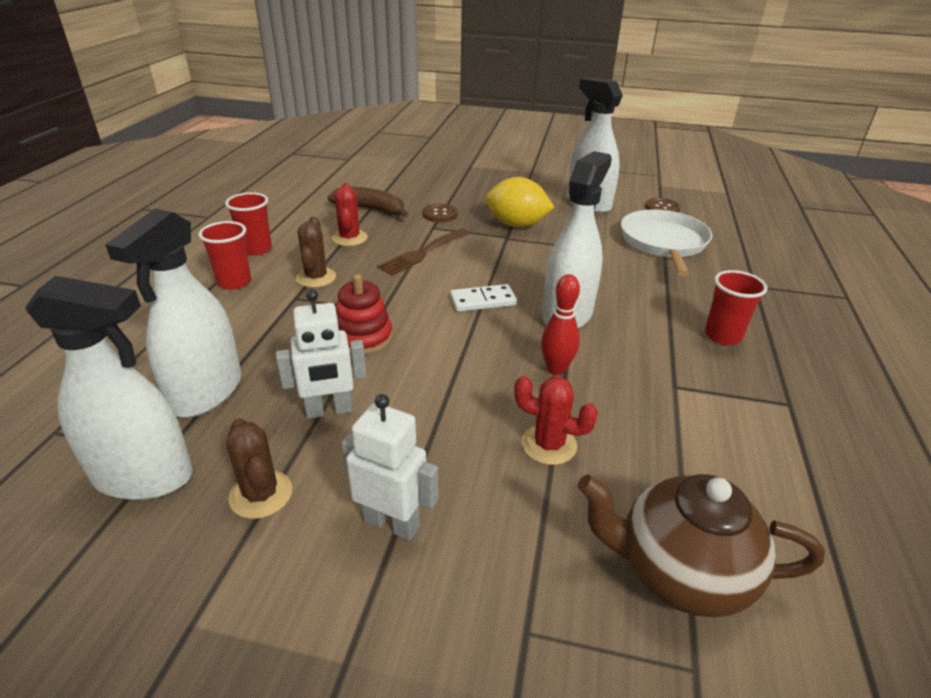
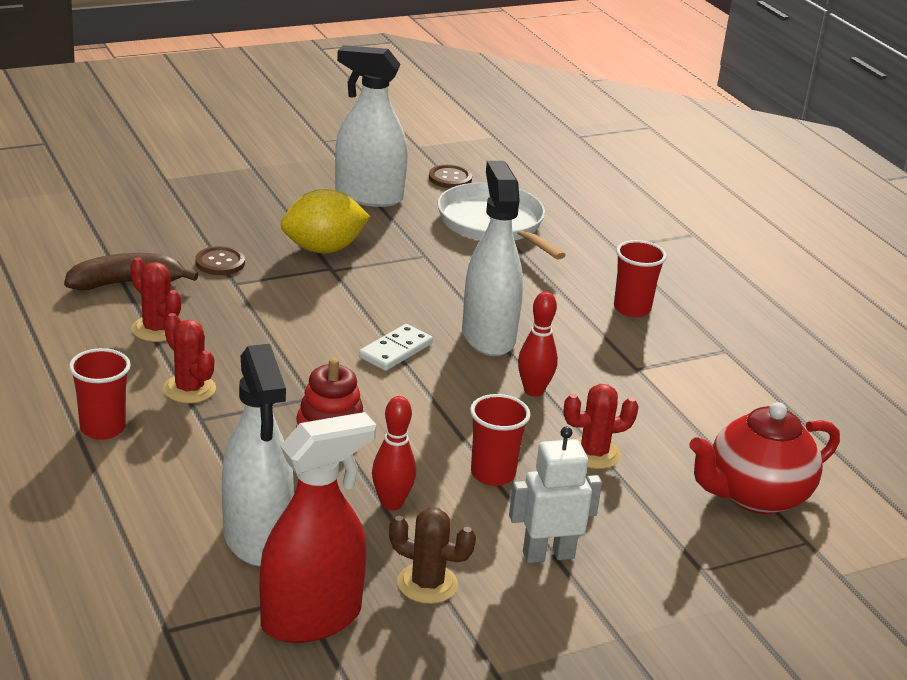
camera: 40 degrees left, 5 degrees down
white spray bottle [25,276,193,500] -> red spray bottle [260,412,376,643]
red cup [225,192,272,255] -> red cup moved to [470,394,531,486]
white robot [276,290,367,419] -> red bowling pin [372,396,416,511]
brown cactus [296,217,336,288] -> red cactus [163,313,216,403]
brown fork [377,229,469,276] -> none
brown teapot [578,474,825,617] -> red teapot [690,402,840,514]

